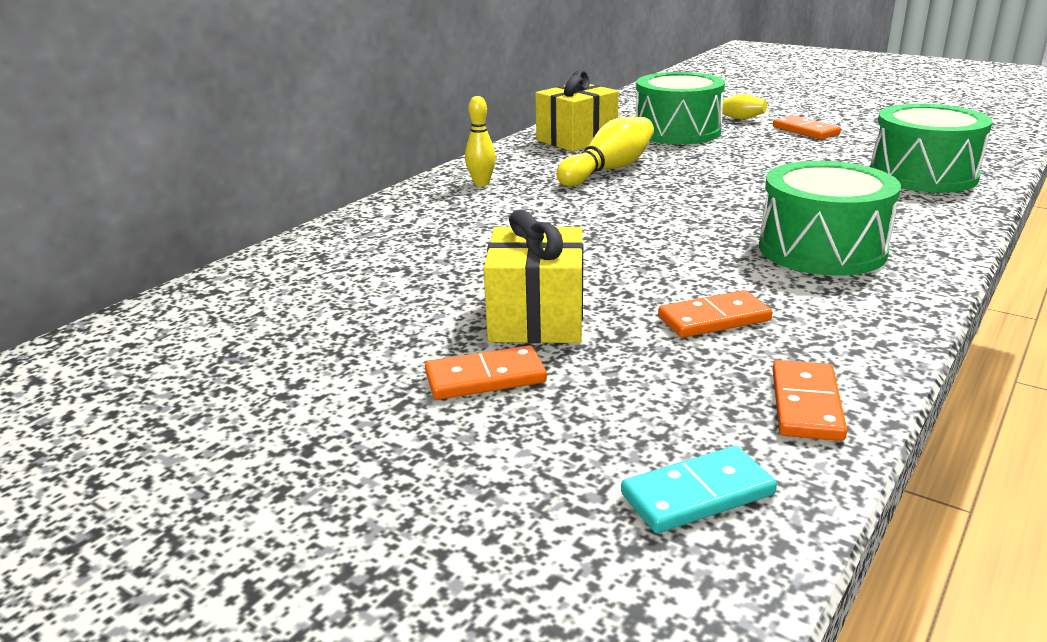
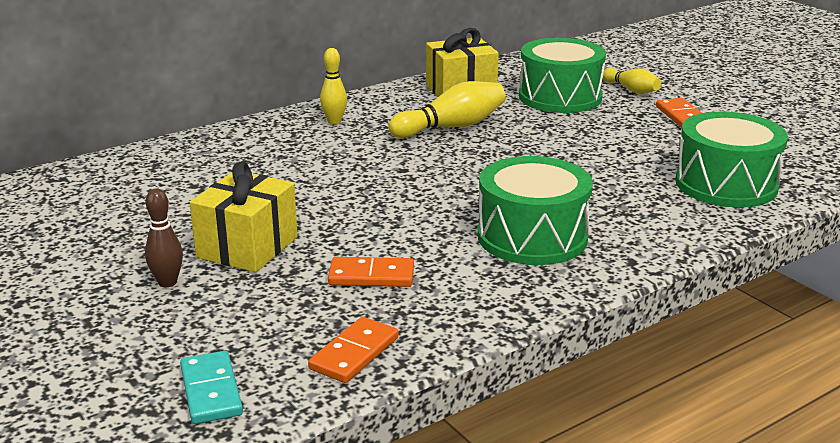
camera: 20 degrees right, 0 degrees up
orange domino [425,345,547,400] -> brown bowling pin [145,188,183,287]
turquoise domino [621,446,777,533] -> turquoise domino turned 75 degrees clockwise [180,351,243,424]

